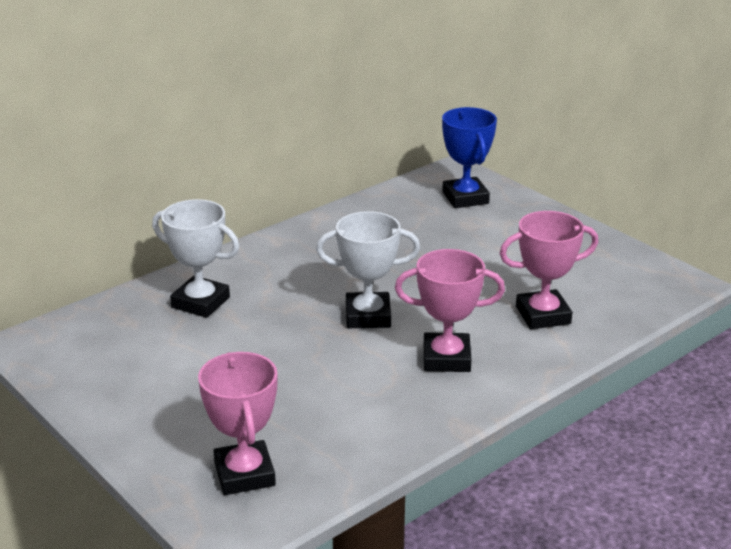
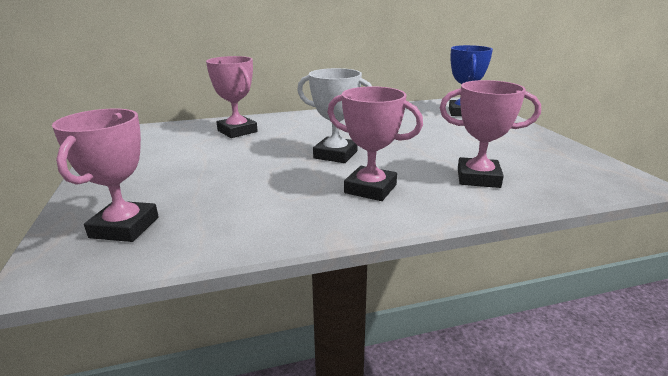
camera: 25 degrees right, 5 degrees down
white trophy [152,199,239,318] -> pink trophy [206,56,258,138]

